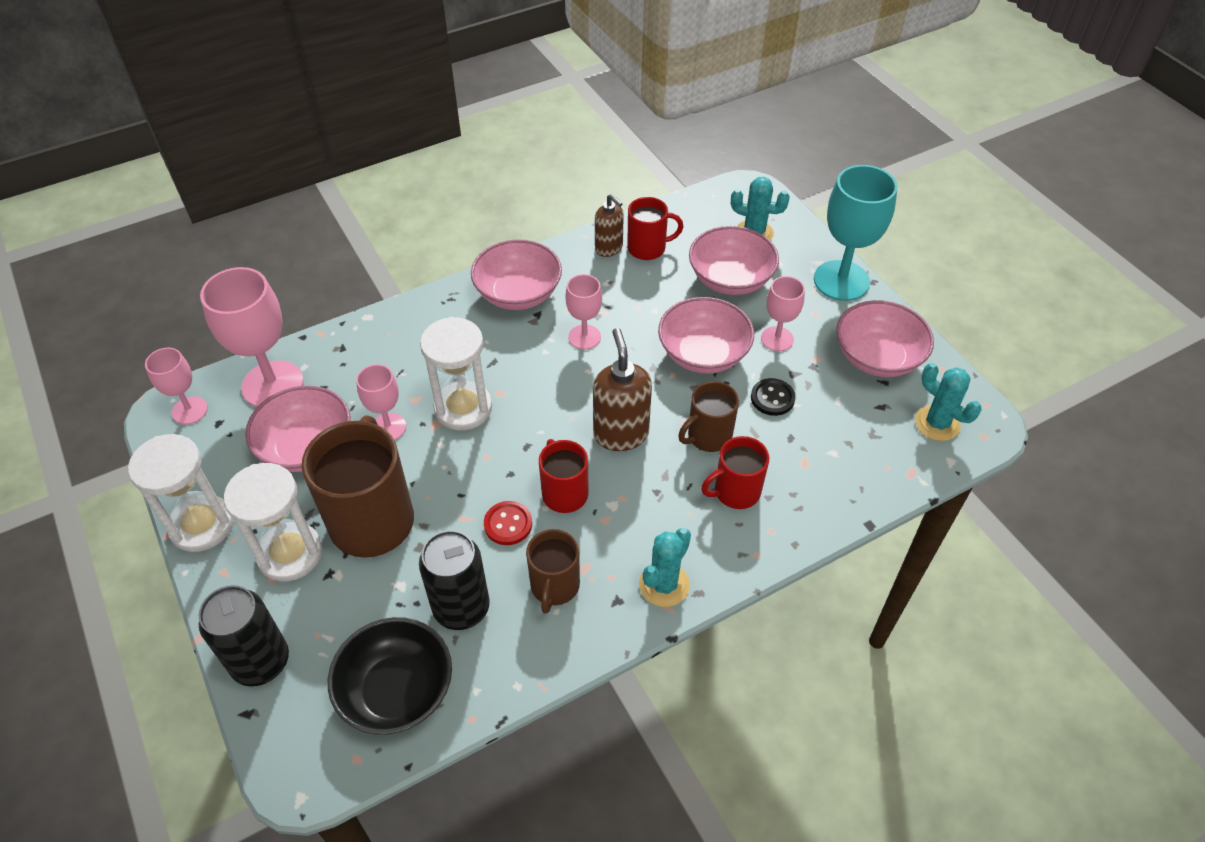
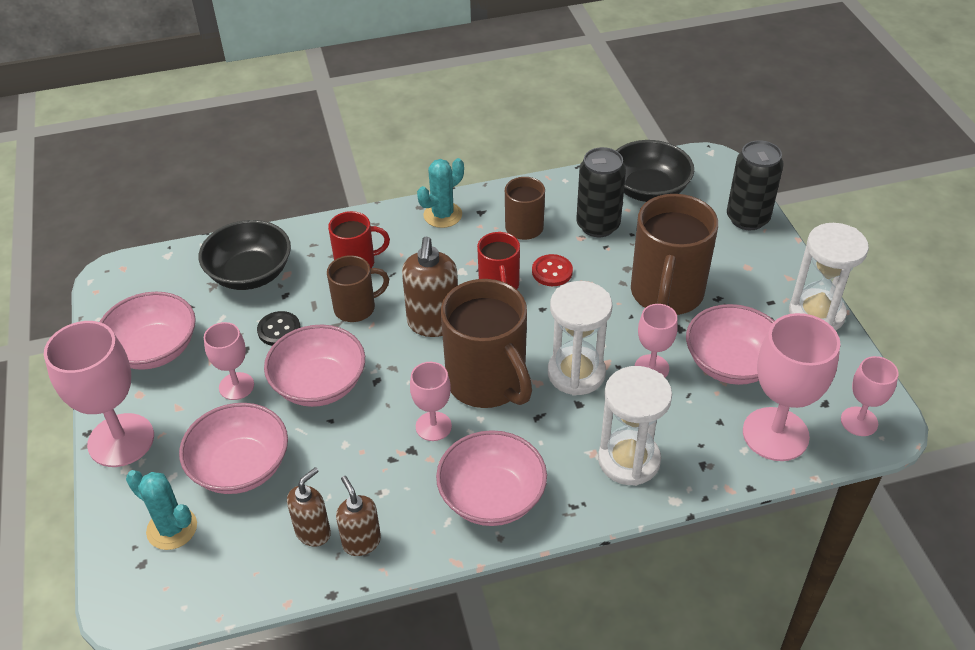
camera: 165 degrees left, 5 degrees down
white hourglass [224,463,322,581] -> white hourglass moved to [598,366,672,486]
red mug [627,197,683,260] -> brown soap dispenser [287,467,331,547]
turquoise goblet [814,165,898,301] -> pink goblet [44,321,154,467]
turquoise cactus [915,363,981,441] -> none
none -> black bowl [199,220,291,290]
none -> brown mug [441,279,532,408]

